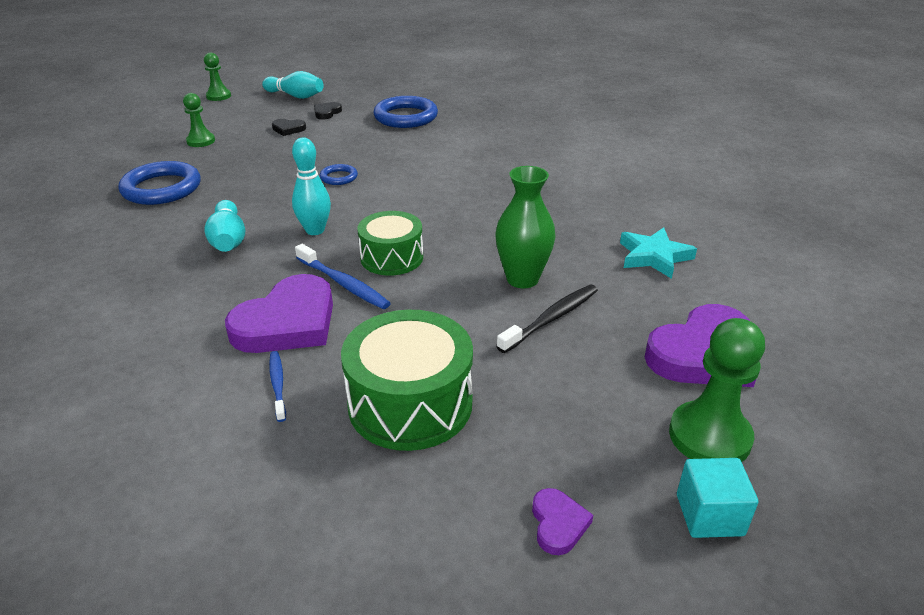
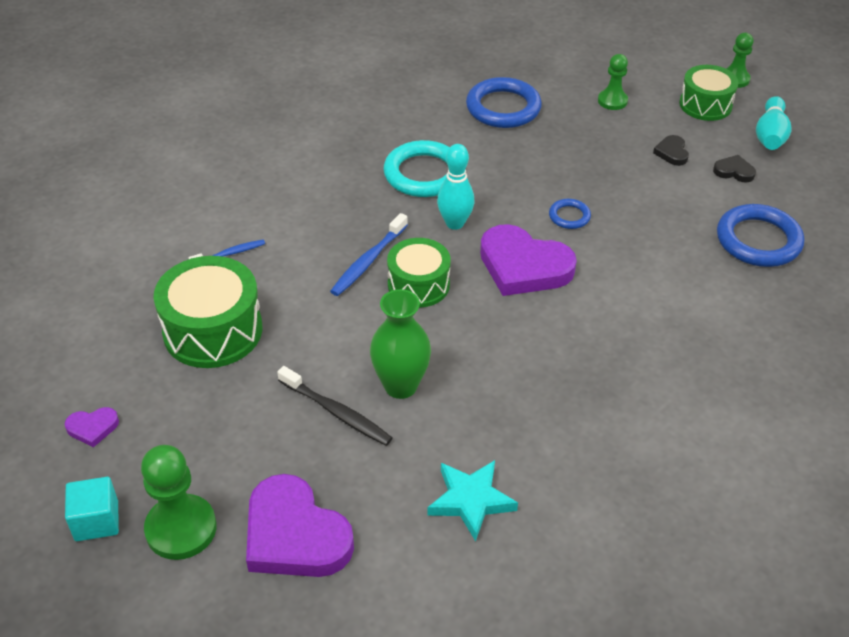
camera: 80 degrees right, 10 degrees up
turquoise bowling pin [204,200,245,252] -> turquoise ring [383,140,450,197]
purple heart [225,274,333,353] -> purple heart moved to [480,224,577,296]
none -> green drum [679,65,739,121]

